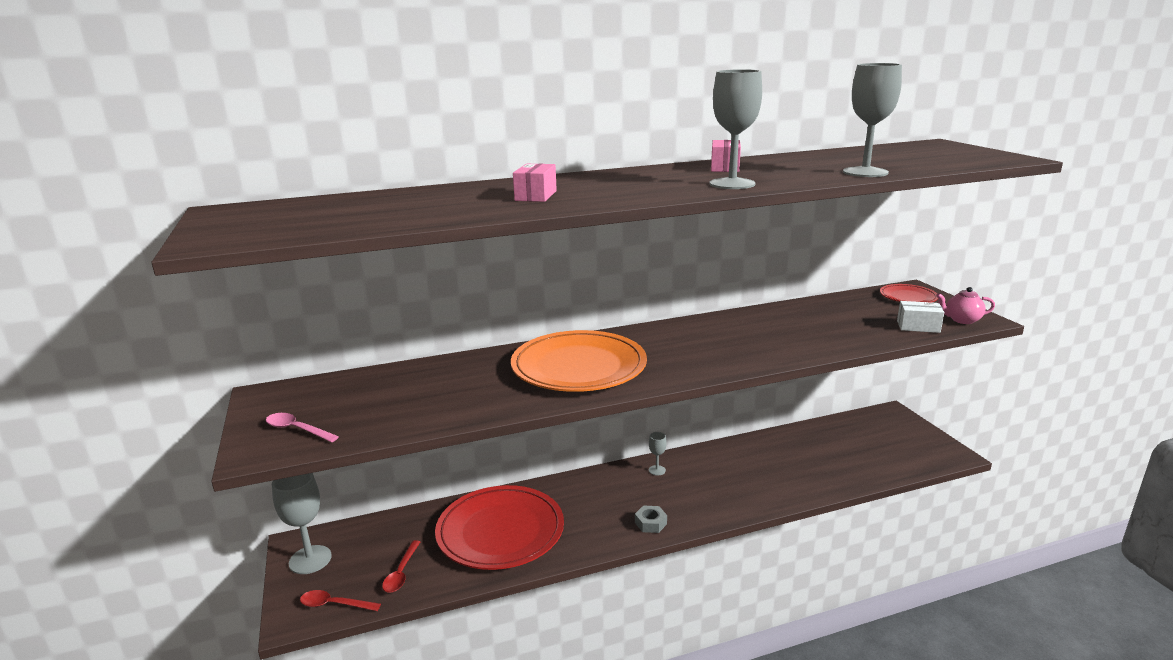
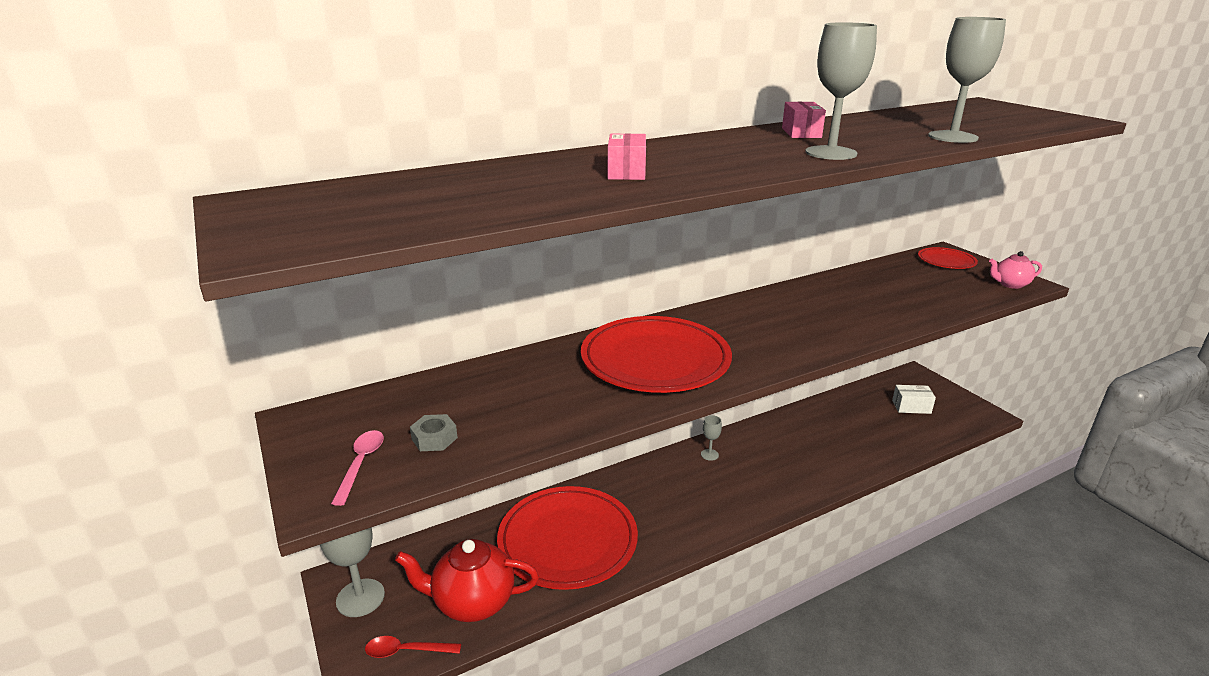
camera: 10 degrees left, 5 degrees up
pink spoon [266,413,339,442] -> pink spoon turned 75 degrees clockwise [331,430,384,506]
red spoon [382,540,420,593] -> red teapot [395,539,539,622]
orange plate [511,330,647,392] -> red plate [581,316,732,393]
grey nut [635,506,667,533] -> grey nut moved to [410,414,458,451]
white box [897,301,944,333] -> white box moved to [892,385,936,414]

